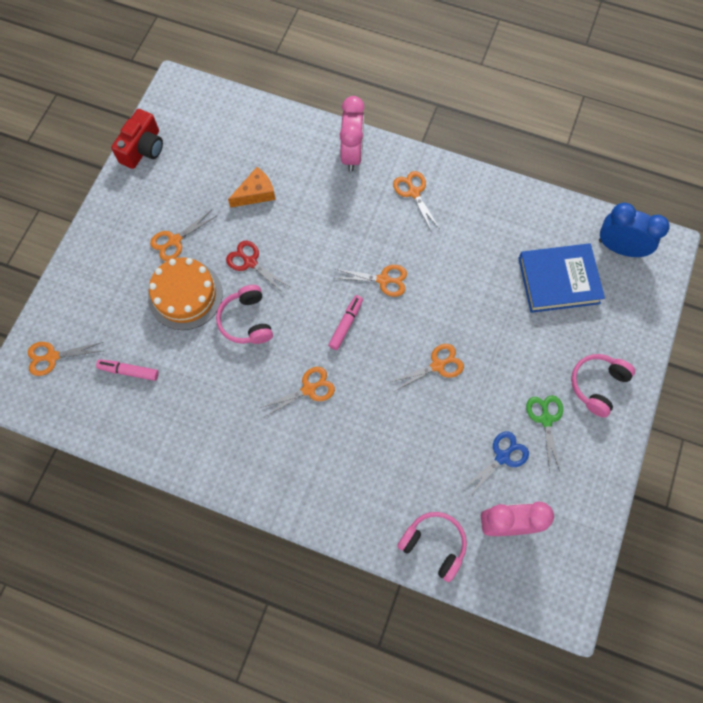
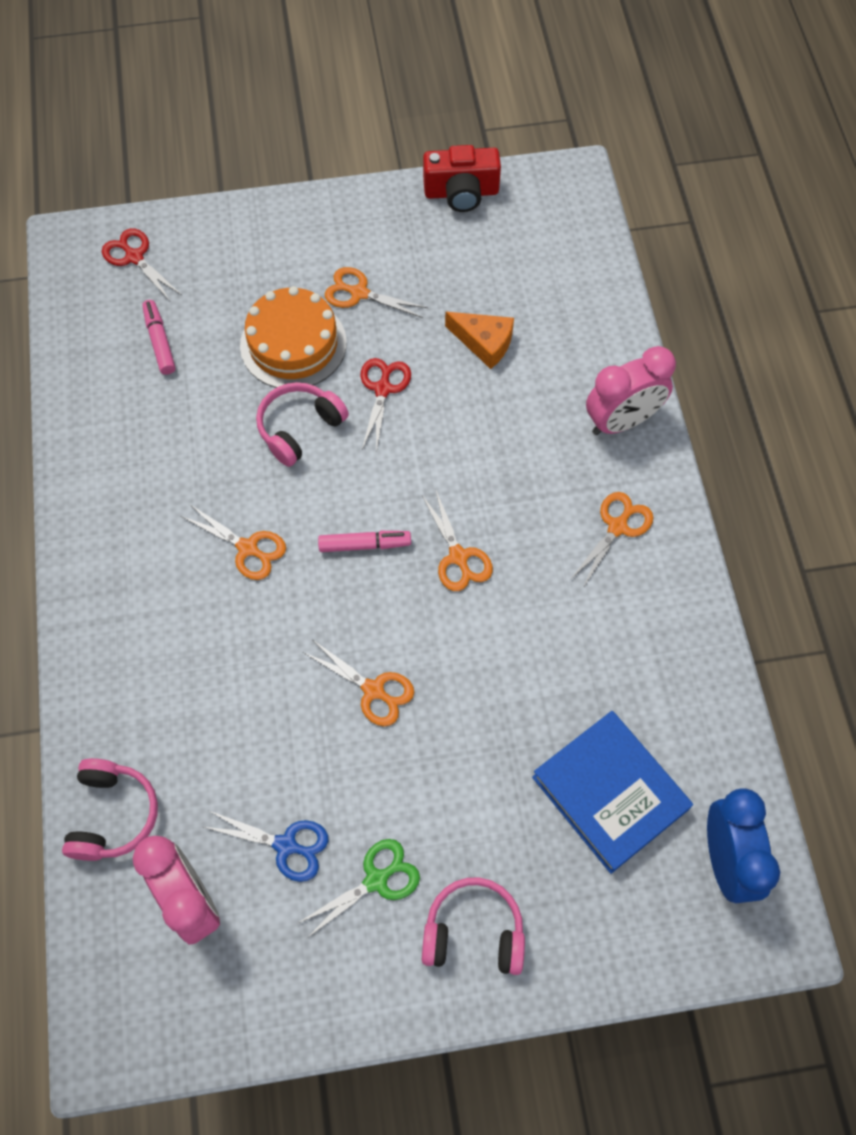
camera: 60 degrees right, 5 degrees down
orange scissors [28,342,103,376] -> red scissors [102,228,181,301]

